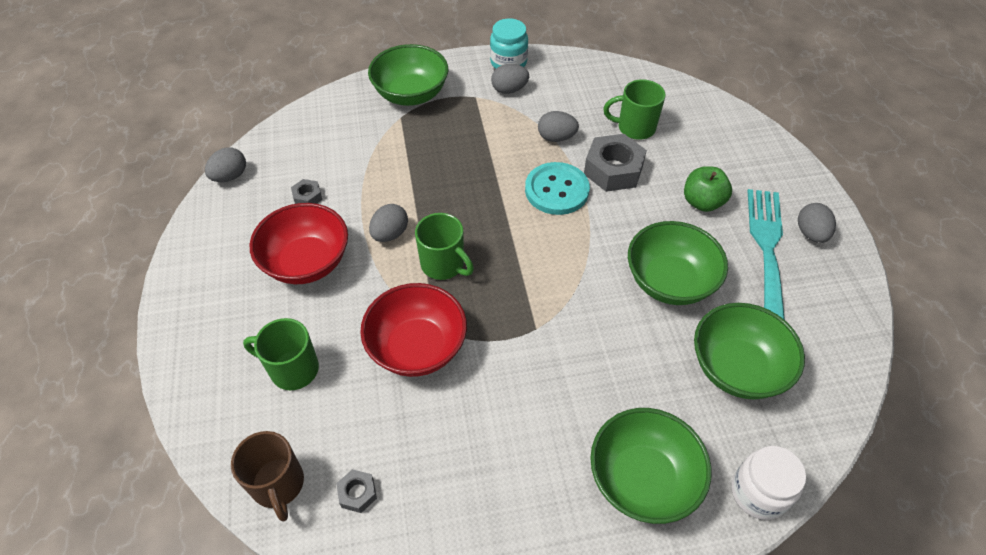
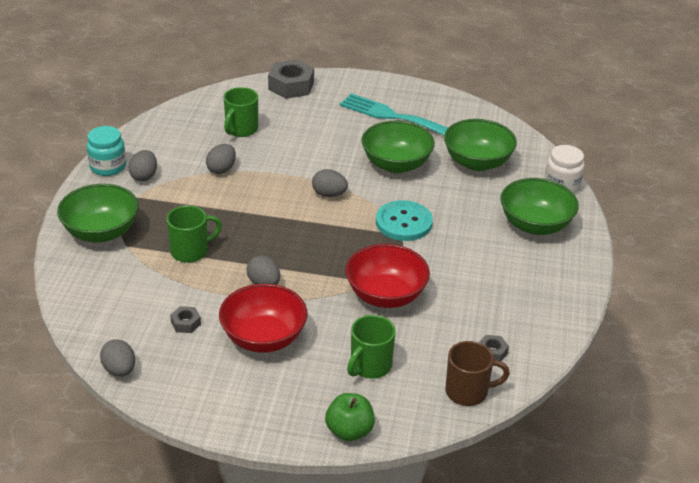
camera: 70 degrees left, 15 degrees down
green mug [415,213,474,280] -> green mug moved to [166,205,222,263]
turquoise button [525,162,590,215] -> turquoise button moved to [376,200,433,241]
grey nut [584,134,647,192] -> grey nut moved to [268,59,314,99]
green apple [684,166,732,212] -> green apple moved to [325,393,375,441]
grey egg [798,203,836,243] -> grey egg moved to [312,169,348,197]

